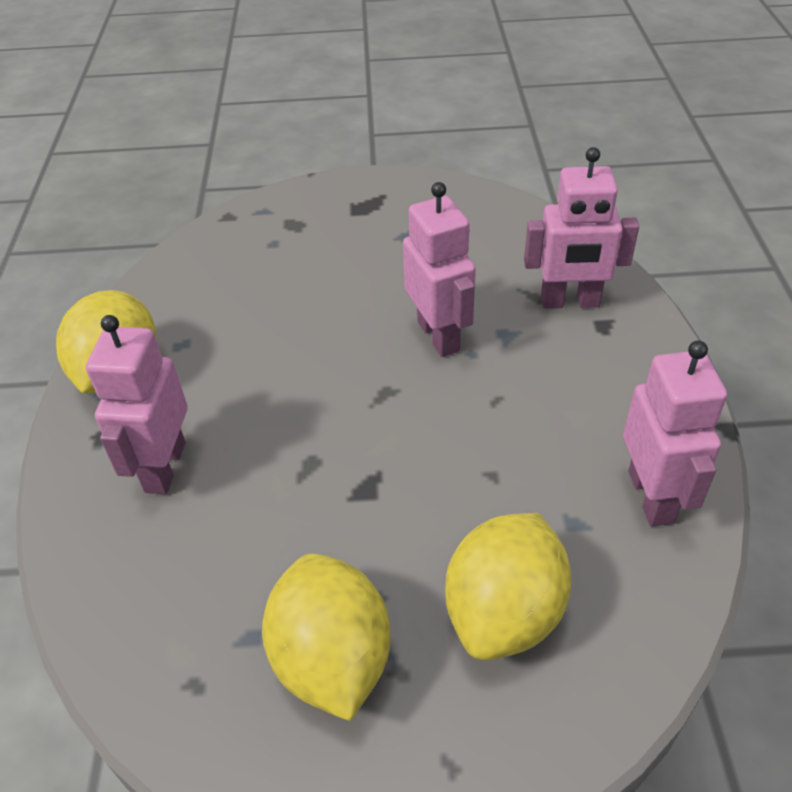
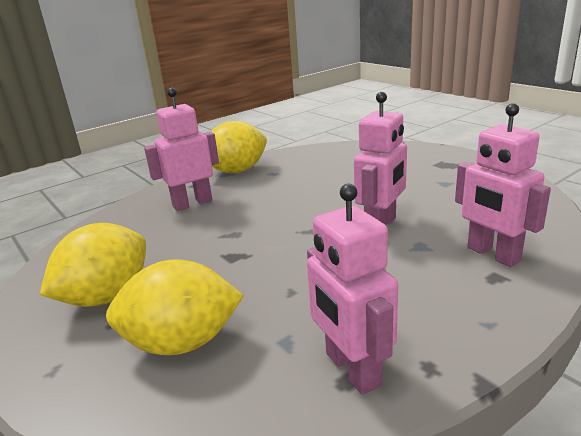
camera: 55 degrees right, 20 degrees down
pink robot [623,341,727,526] -> pink robot turned 105 degrees clockwise [307,184,398,395]

